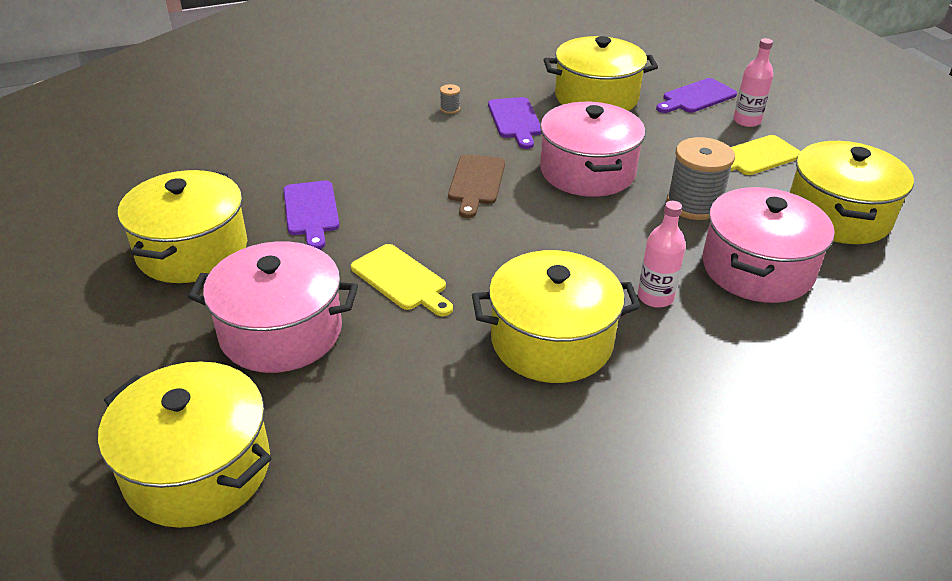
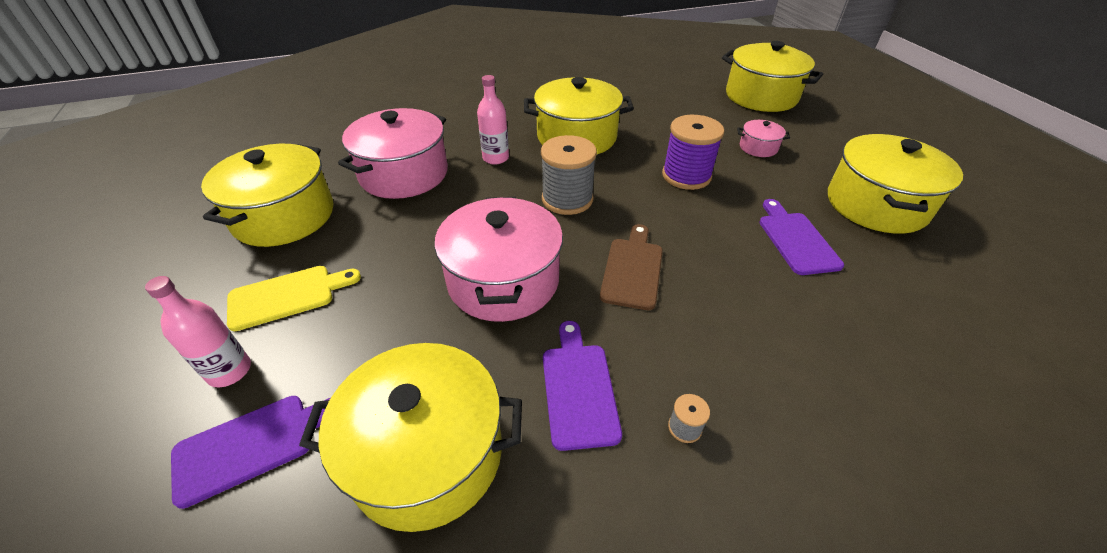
camera: 175 degrees left, 5 degrees up
pink pot [188,241,358,373] -> pink pot [737,120,790,157], size x0.46
yellow cutting board [351,244,453,316] -> purple spool [662,115,724,190]
grey spool [666,137,735,220] -> grey spool moved to [541,135,597,215]

